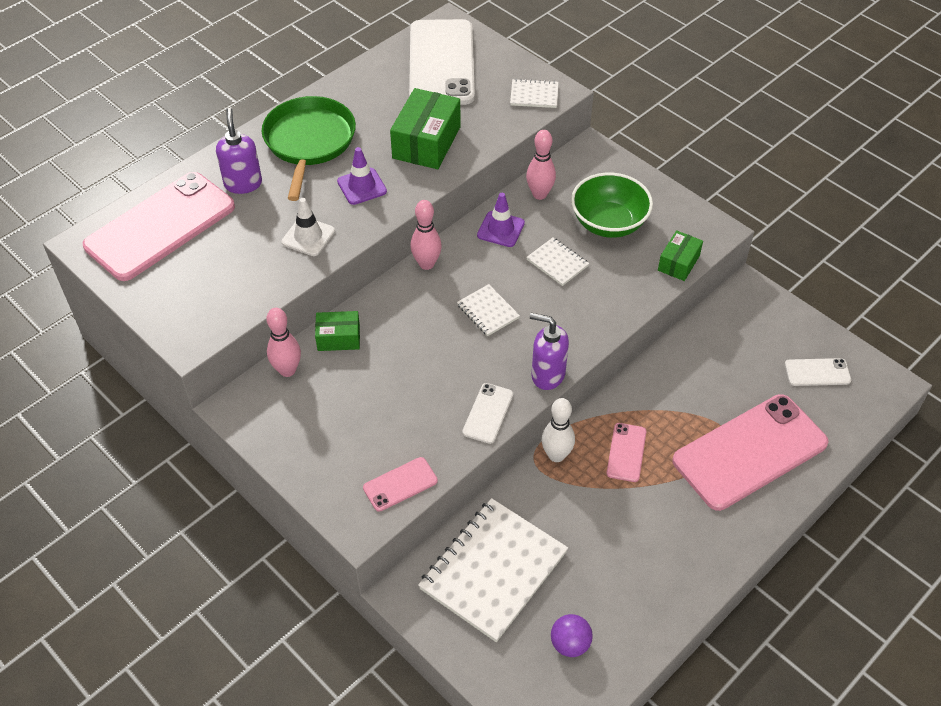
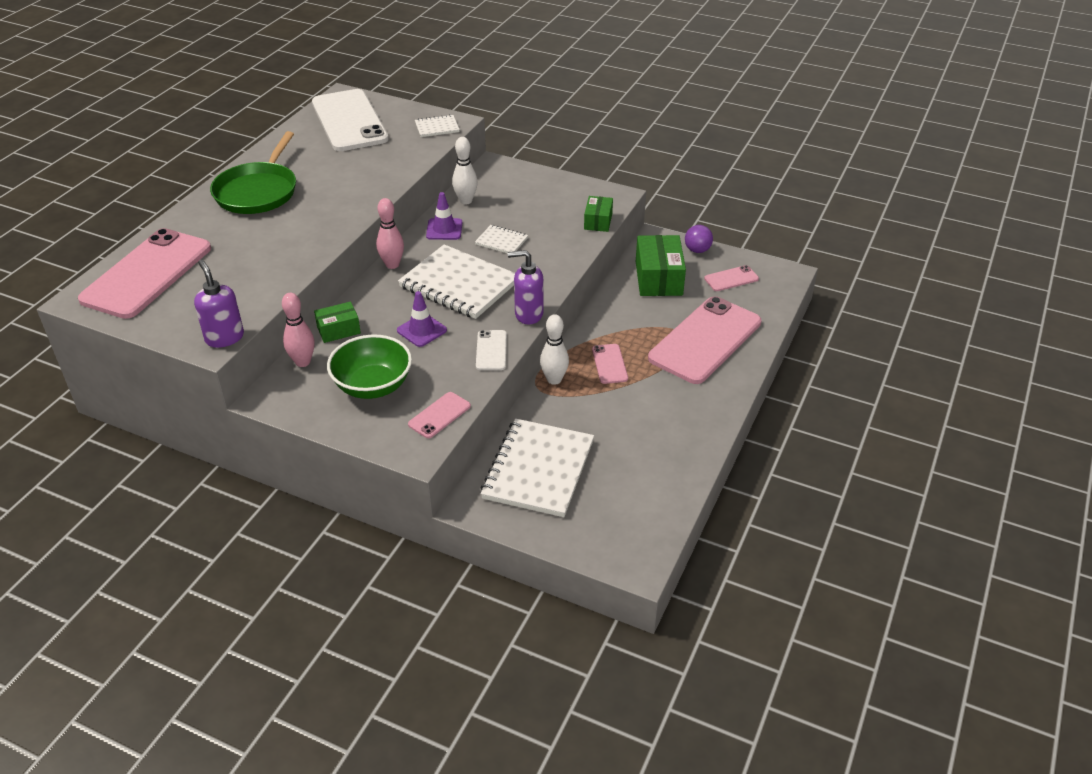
camera: 20 degrees left, 10 degrees down
purple soap dispenser [216,108,262,194] -> purple soap dispenser moved to [194,260,244,348]
green pan [262,96,356,201] -> green pan turned 150 degrees counterclockwise [210,131,296,214]
white traffic cone [281,198,335,256] -> none
purple traffic cone [337,147,387,205] -> purple traffic cone moved to [397,291,447,347]
green box [390,88,461,169] -> green box moved to [636,235,686,296]
white notebook [457,284,520,336] -> white notebook [398,245,515,319], size x2.13
pink bowling pin [526,130,556,200] -> white bowling pin [452,137,478,205]
purple ball [551,614,593,657] -> purple ball moved to [685,225,713,253]
green bowl [571,173,653,238] -> green bowl moved to [327,335,412,399]
white phone [785,358,851,386] -> pink phone [704,265,759,291]

